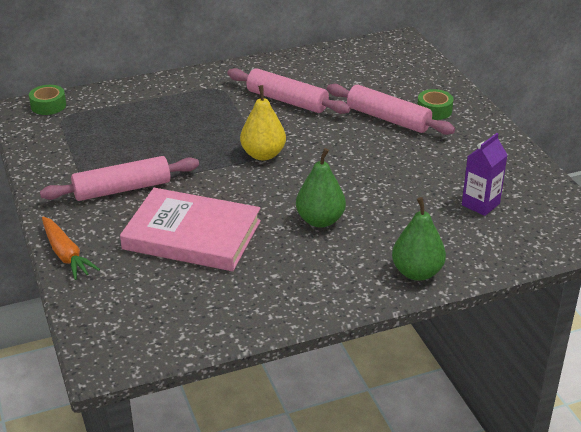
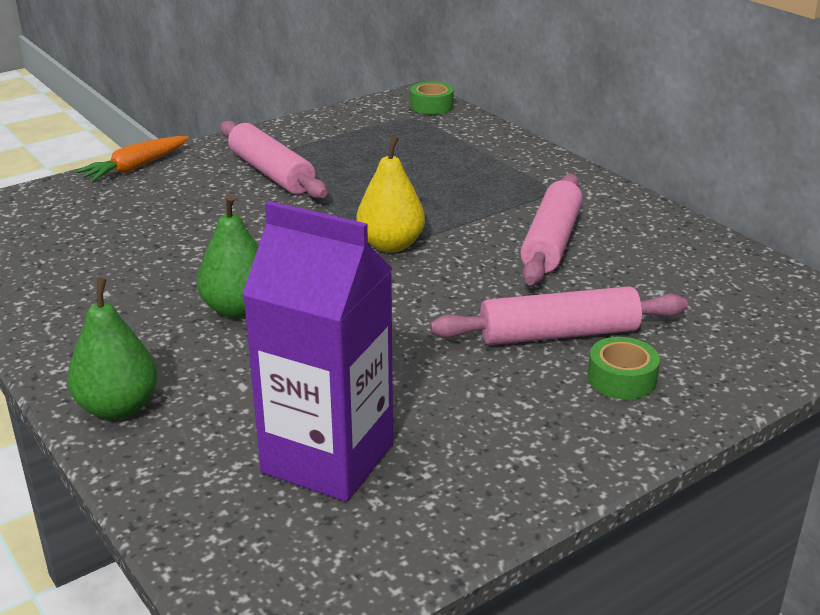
camera: 75 degrees right, 5 degrees down
pink book [120,188,261,271] -> none
pink rolling pin [327,84,455,135] -> pink rolling pin turned 60 degrees clockwise [430,286,688,345]
purple carton [462,133,507,216] -> purple carton [242,201,393,502], size x1.87

